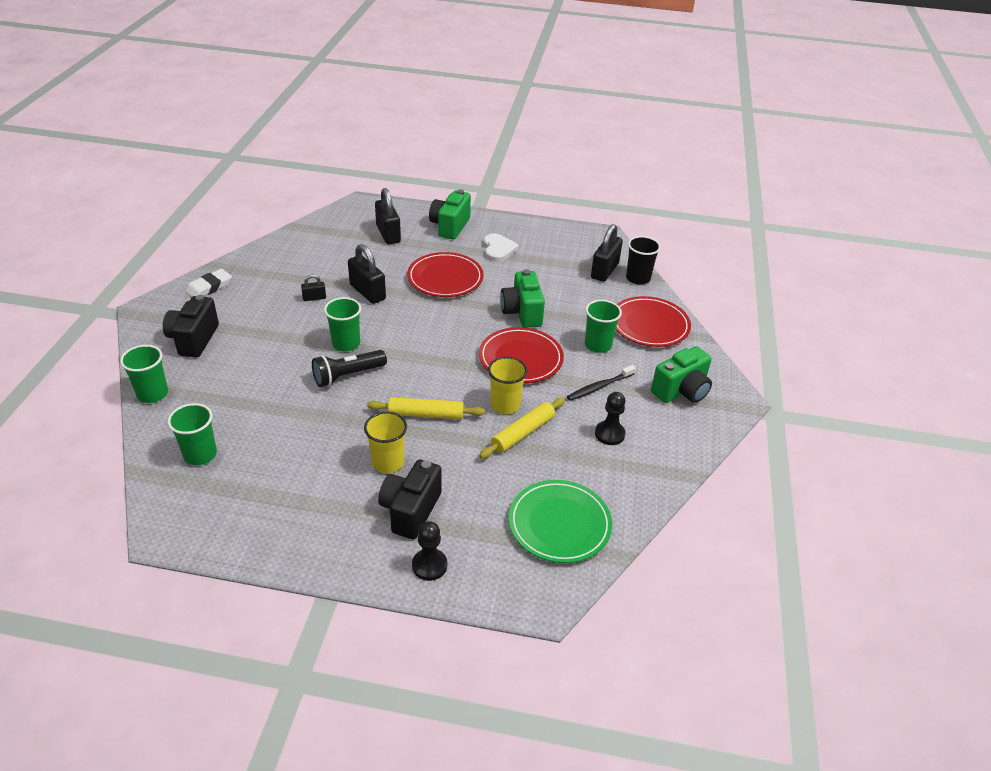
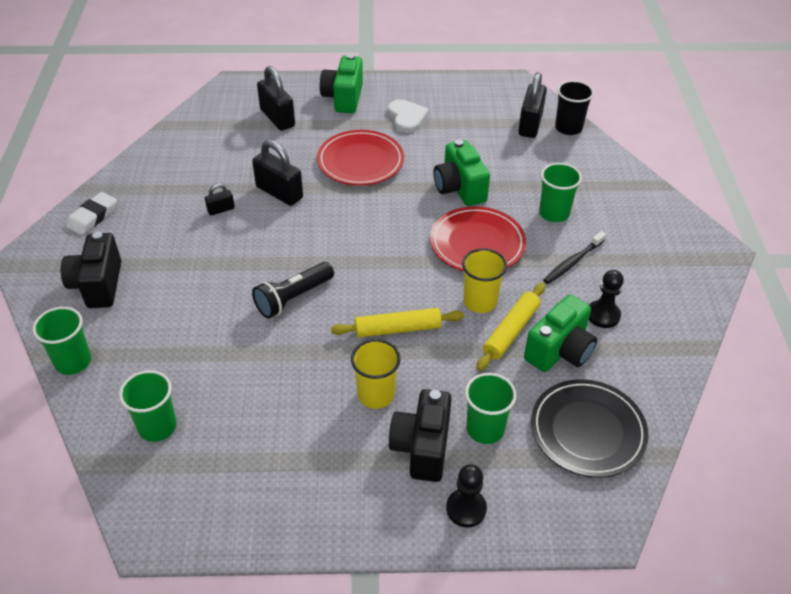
camera: 10 degrees left, 5 degrees up
green cup [324,297,361,351] -> green cup moved to [465,373,516,444]
green plate [509,480,612,563] -> black plate [531,379,649,478]
red plate [616,296,691,347] -> none
green camera [651,346,712,403] -> green camera moved to [524,295,597,372]

